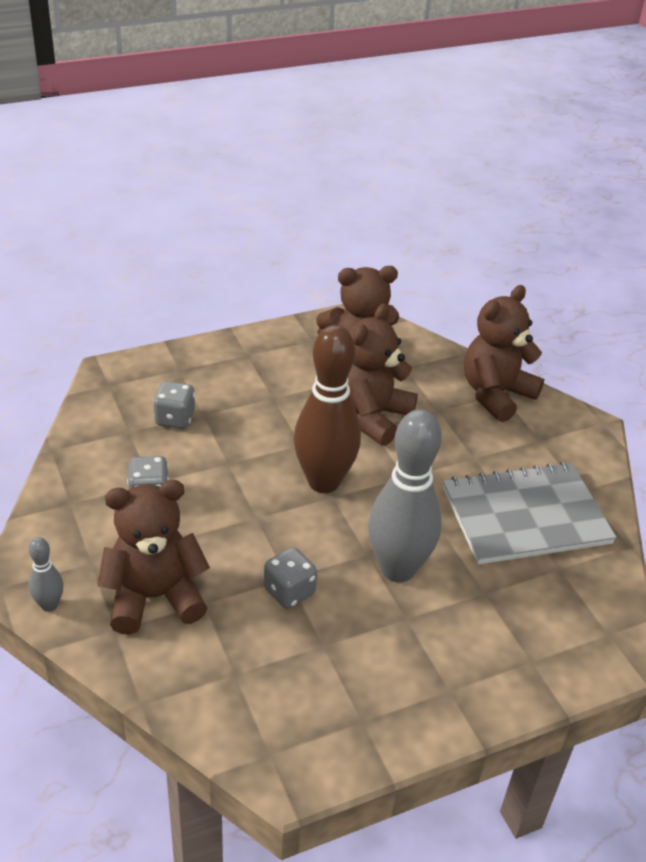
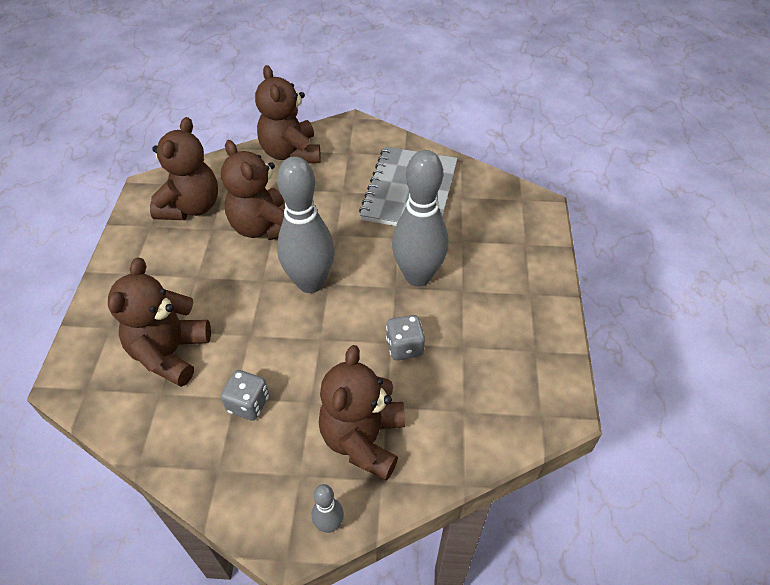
camera: 60 degrees left, 10 degrees up
grey dice [153,381,195,429] -> brown teddy bear [108,257,211,387]
brown bowling pin [294,325,361,493] -> grey bowling pin [277,157,335,293]

